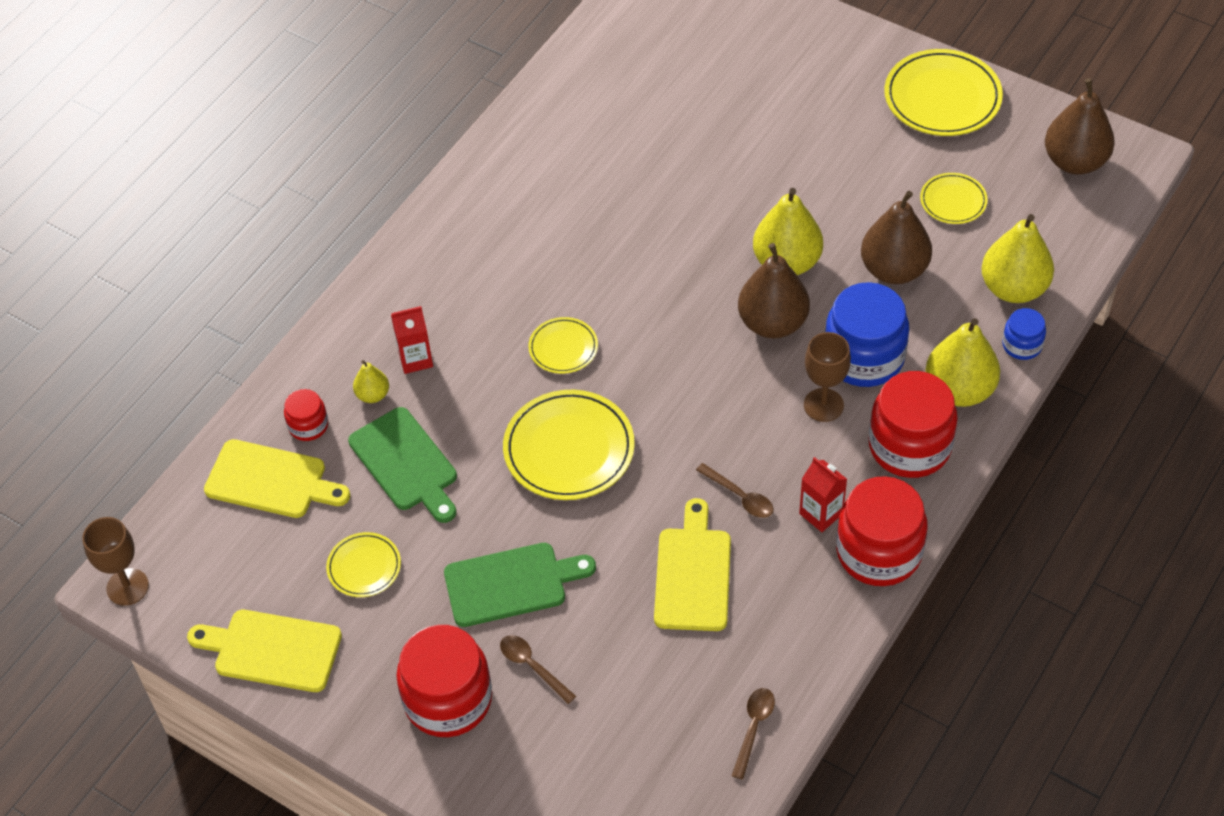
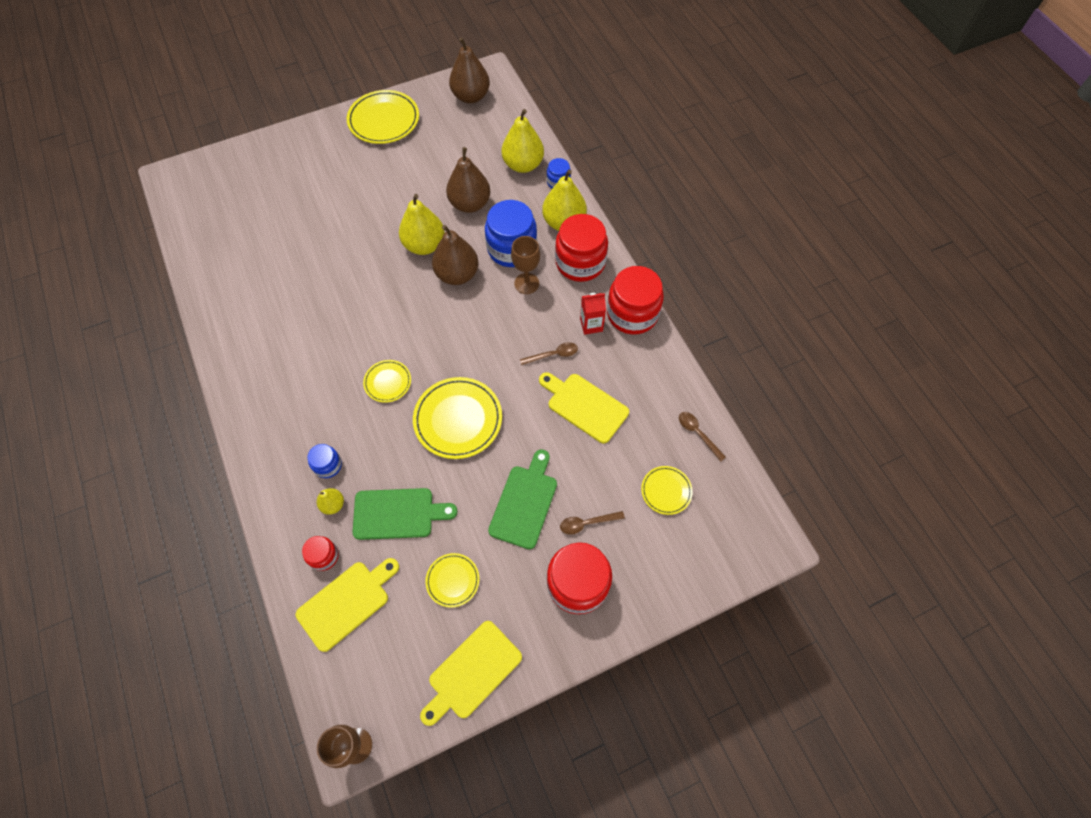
camera: 60 degrees left, 10 degrees up
red carton [391,306,433,374] -> blue jar [307,444,342,478]
yellow plate [920,173,988,224] -> yellow plate moved to [641,466,693,515]

